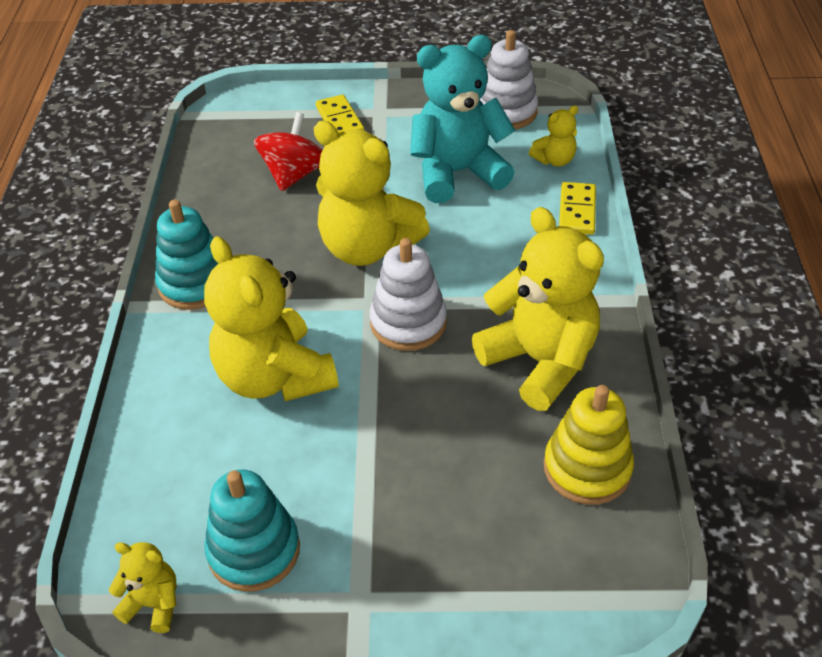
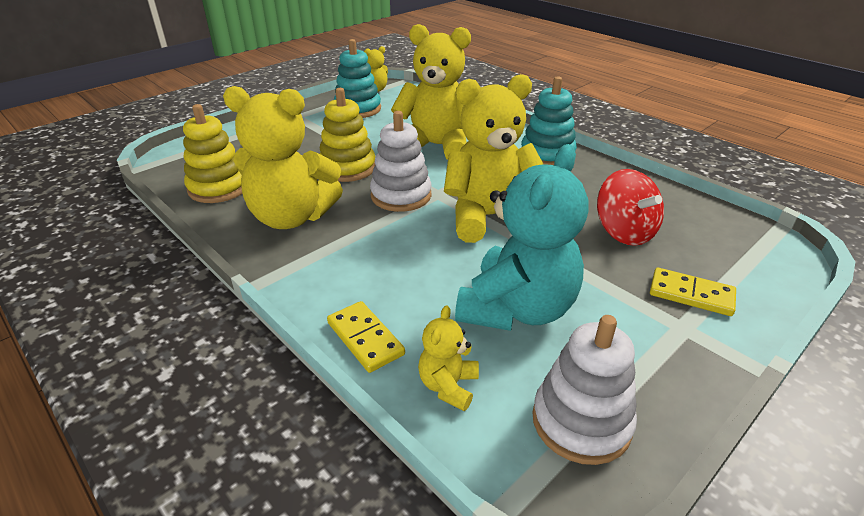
camera: 135 degrees right, 10 degrees down
none -> yellow stacking toy [320,88,375,182]

